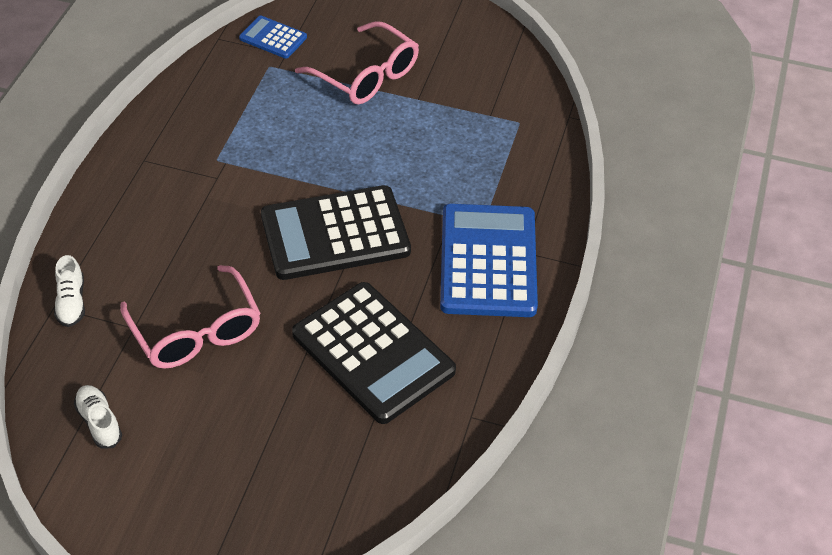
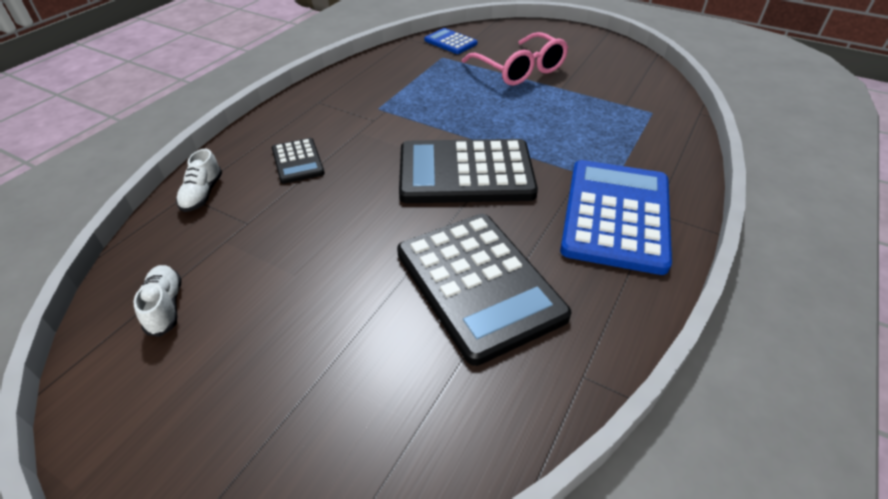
camera: 15 degrees right, 5 degrees down
pink glasses [120,265,260,369] -> none
none -> black calculator [272,138,325,184]

